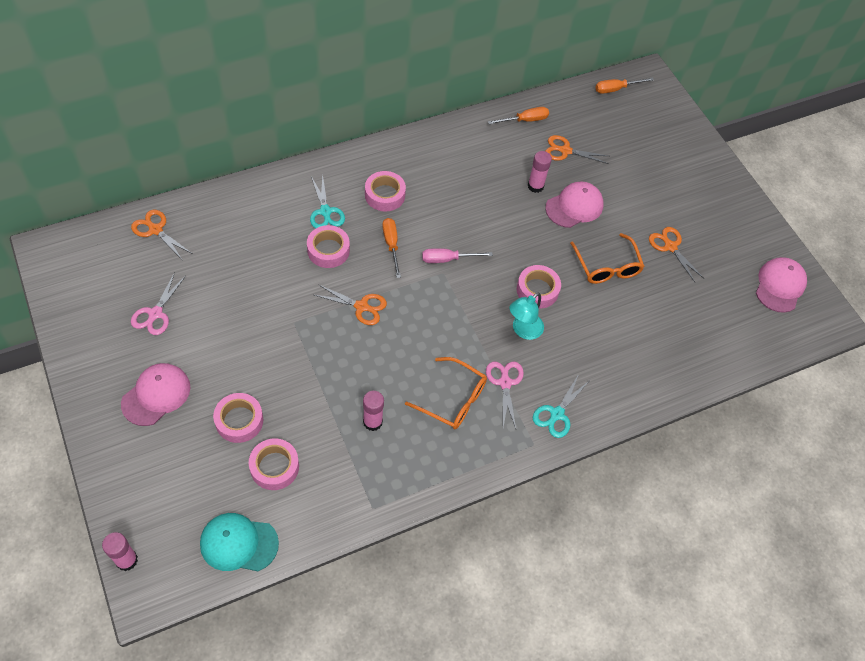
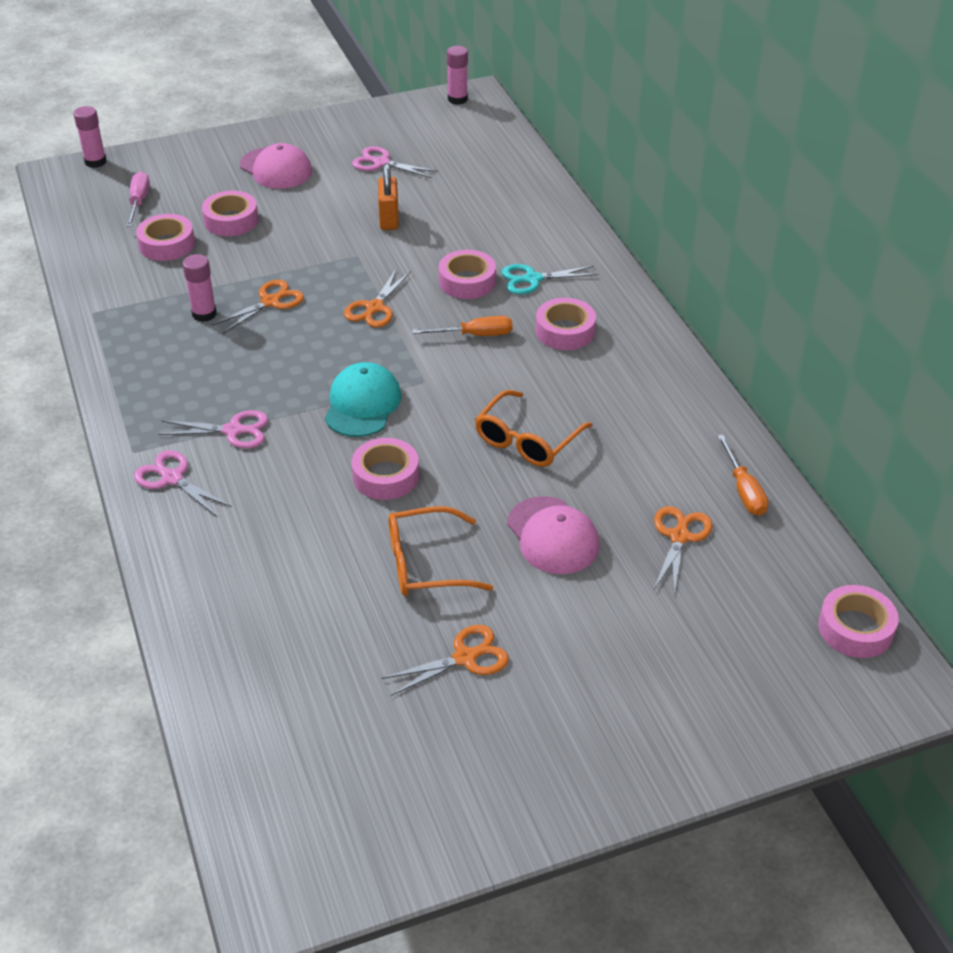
camera: 100 degrees right, 15 degrees down
orange scissors [131,210,193,259] -> orange scissors moved to [212,280,304,334]
turquoise cap [200,513,279,571] -> turquoise cap moved to [325,362,402,437]
orange glasses [405,357,487,429] -> orange glasses moved to [475,390,593,467]
pink screwdriver [422,248,493,263] -> pink screwdriver moved to [126,172,150,227]
turquoise lamp [510,292,544,340] -> none
pink glue stick [528,151,552,193] -> pink glue stick moved to [447,46,468,105]
turquoise scissors [533,374,589,438] -> pink scissors [134,450,232,517]
orange screwdriver [595,77,654,94] -> pink tape [818,585,899,658]
pink cap [756,257,807,313] -> none
none -> orange padlock [378,163,399,230]

